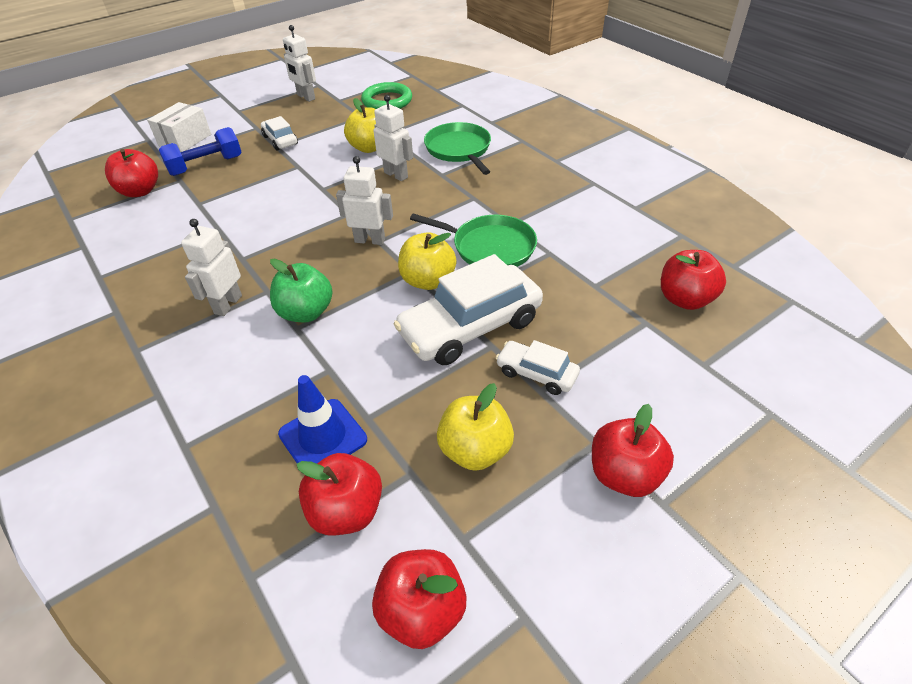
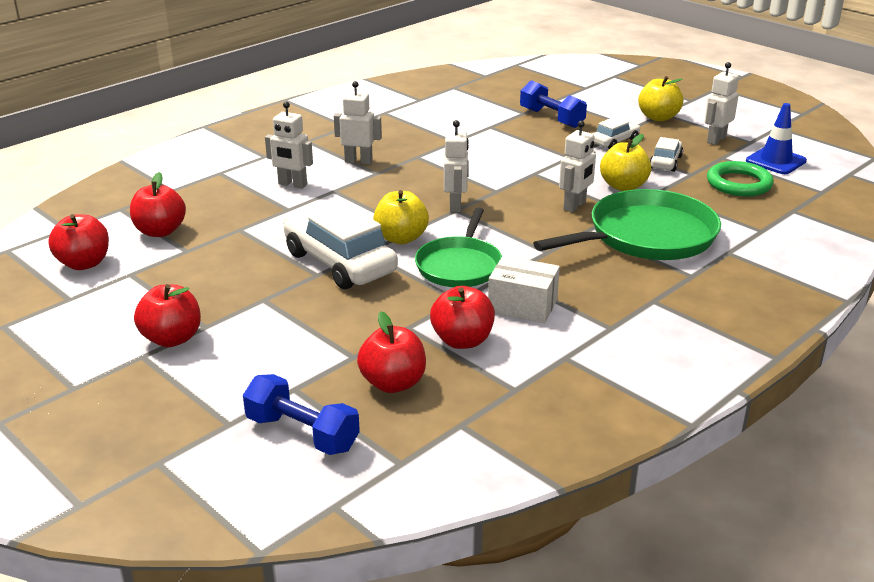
camera: 80 degrees right, 15 degrees down
red apple [105,149,158,197] -> red apple moved to [430,286,495,349]
white box [147,102,211,152] -> white box moved to [488,256,560,323]
green apple [270,258,333,322] -> none
blue traffic cone [278,375,367,464] -> blue traffic cone moved to [746,103,807,174]
green pan [424,122,491,175] -> green pan [533,189,721,260], size x1.54
yellow apple [437,383,514,471] -> yellow apple moved to [638,76,683,121]
white car [496,340,580,395] -> white car moved to [650,137,683,172]
none -> blue dumbbell [243,374,360,455]
none -> white robot [265,102,313,189]

